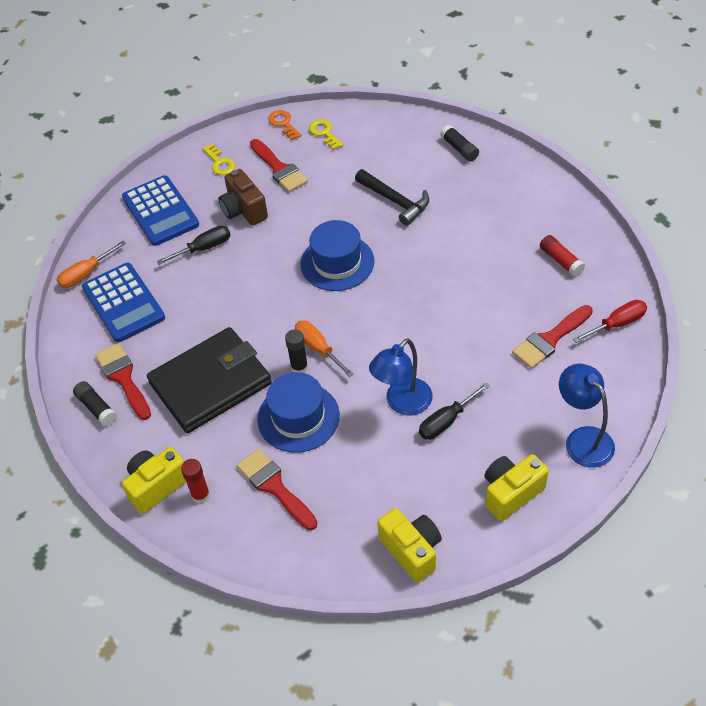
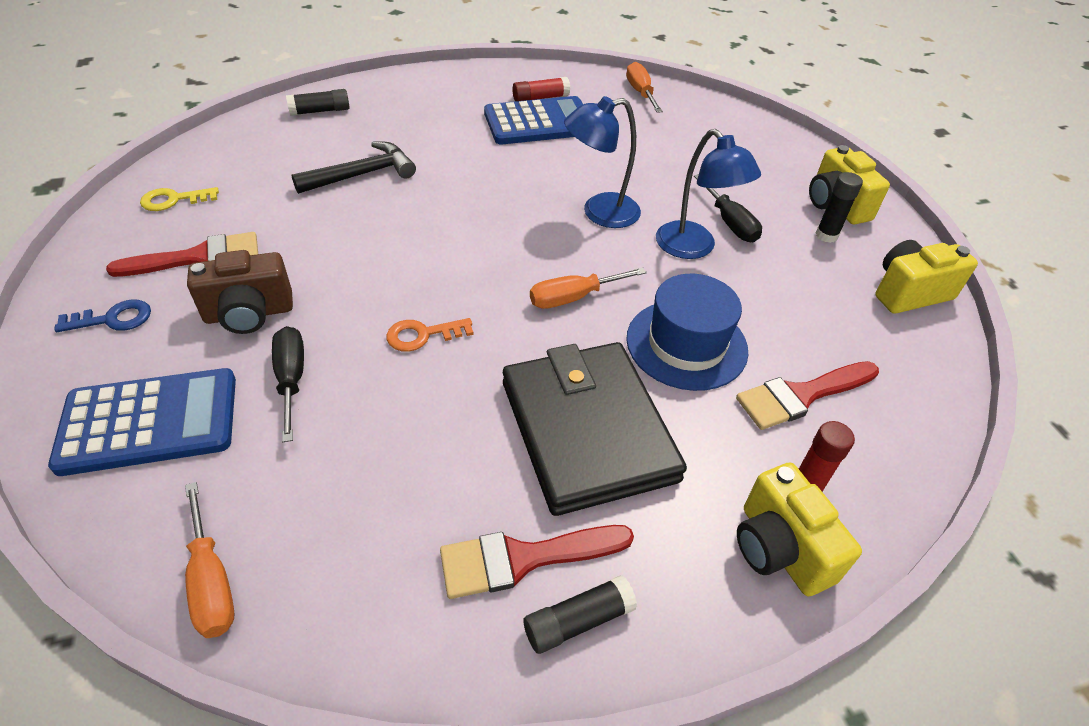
camera: 80 degrees left, 5 degrees down
blue calculator [82,263,165,342] -> blue calculator moved to [484,96,583,144]
yellow key [203,143,235,175] -> blue key [54,299,151,332]
orange key [268,110,302,140] -> orange key moved to [386,318,474,352]
black glue stick [285,329,308,373] -> black glue stick moved to [816,172,863,243]
blue hat [300,220,375,291] -> none
red brush [512,305,593,369] -> none
blue lamp [559,364,615,468] -> blue lamp moved to [564,96,641,228]
red screwdriver [573,300,647,343] -> orange screwdriver [626,62,663,113]

